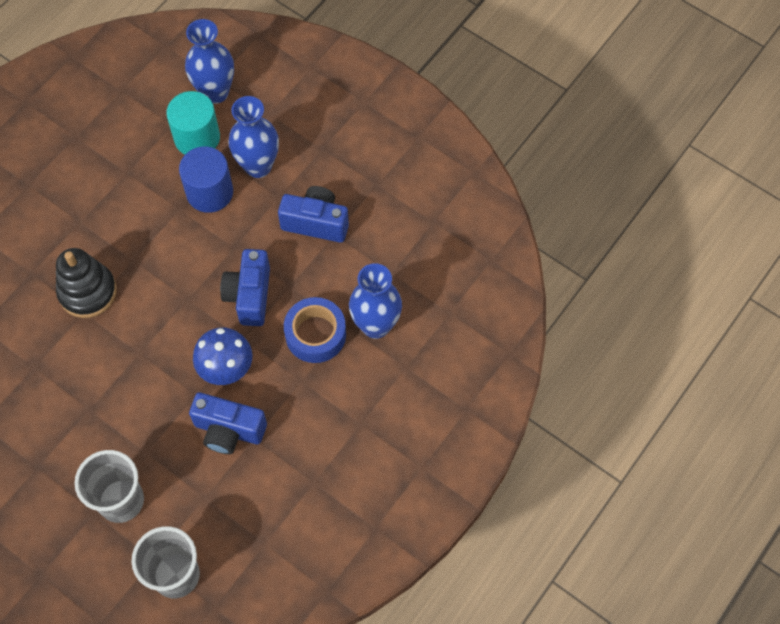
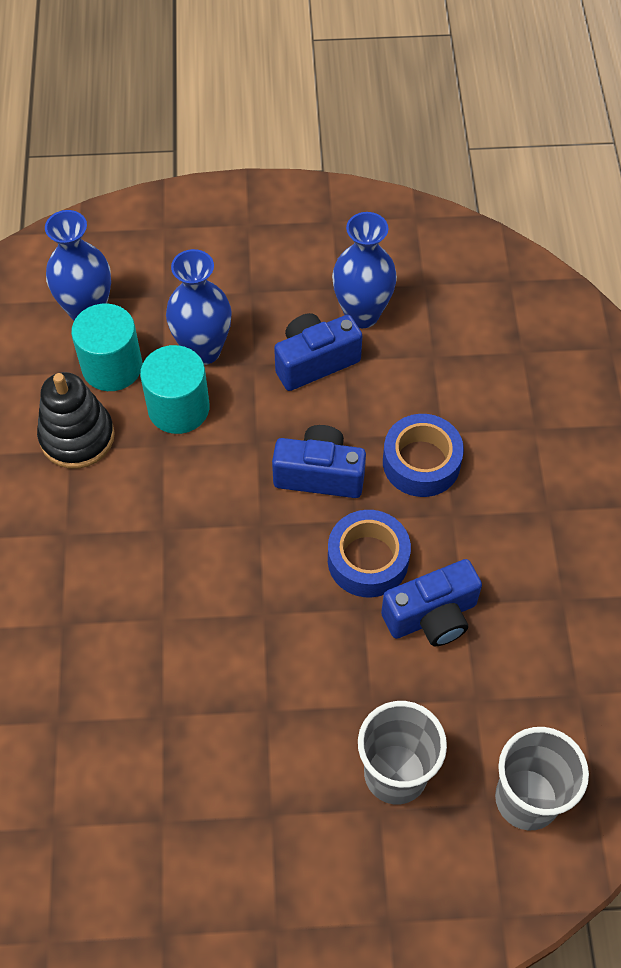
camera: 40 degrees left, 5 degrees down
black stacking toy [56,248,117,318] -> black stacking toy moved to [37,372,115,469]
blue cylinder [179,146,233,213] -> turquoise cylinder [140,345,210,434]
blue mushroom [193,327,252,385] -> blue tape [328,510,411,598]
blue camera [220,249,270,326] -> blue camera turned 135 degrees clockwise [272,425,366,498]
blue vase [349,263,402,339] -> blue vase moved to [332,212,397,328]

